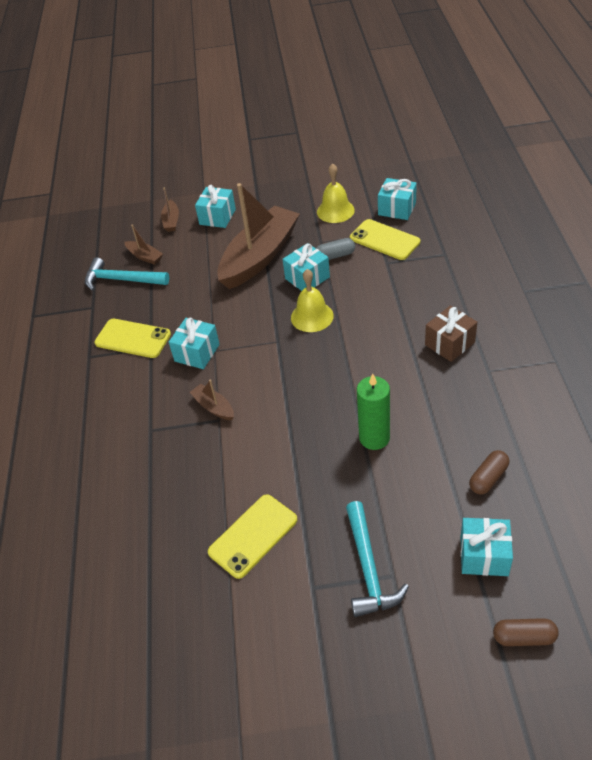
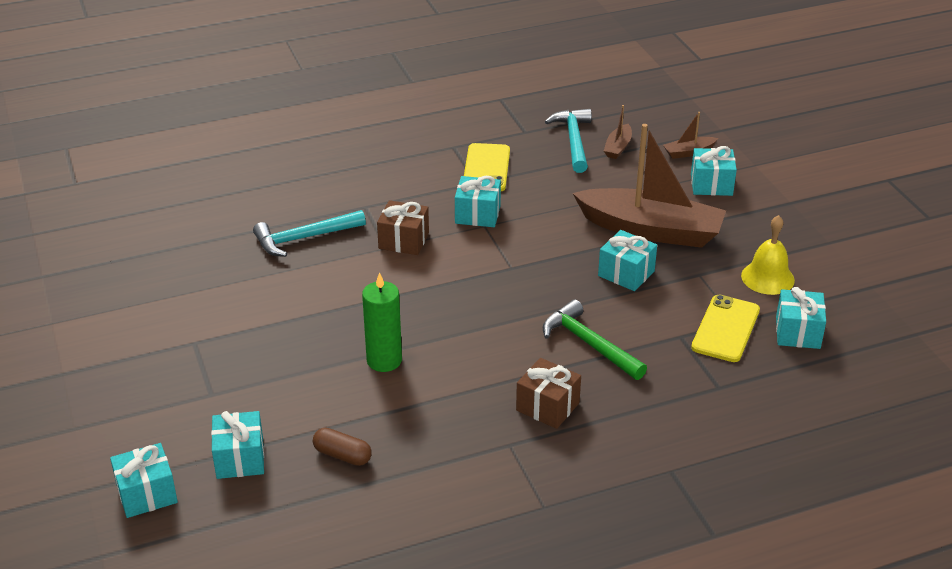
camera: 70 degrees right, 10 degrees down
brown boat [189,380,234,420] -> brown gift [377,200,429,255]
yellow phone [208,494,298,579] -> none
yellow bell [291,269,334,332] -> none
grey capsule [316,238,355,260] -> none
turquoise hammer [346,501,409,617] -> turquoise hammer moved to [253,210,366,257]
brown capsule [493,618,559,646] -> turquoise gift [110,443,178,518]
none -> green hammer [543,299,647,380]

